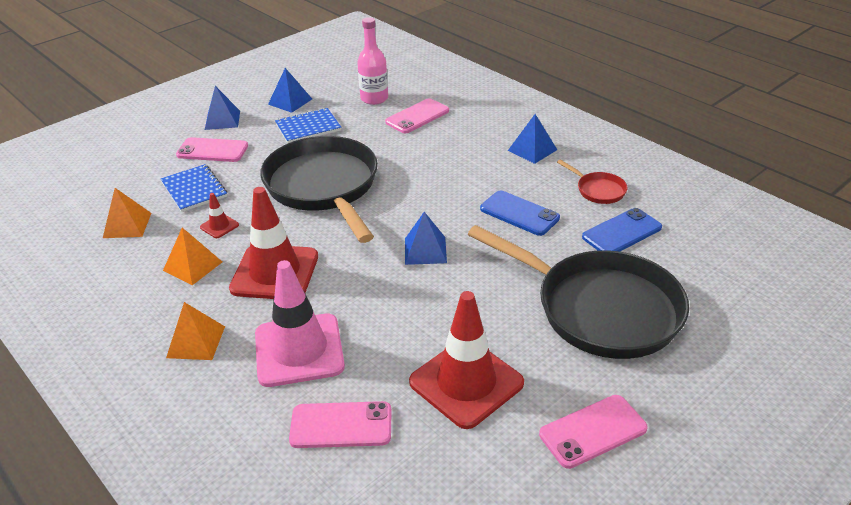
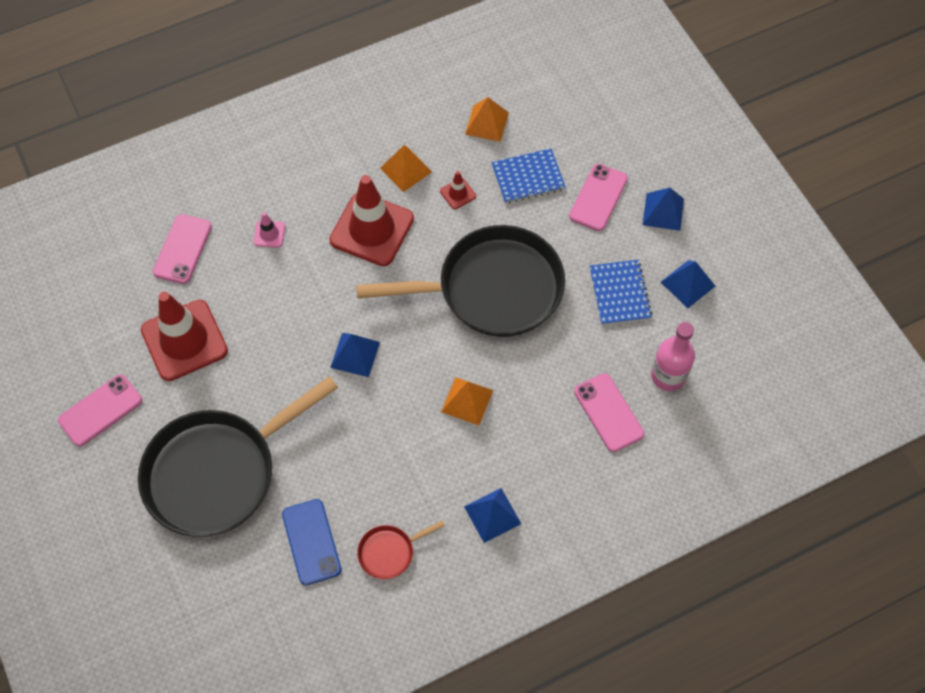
camera: 105 degrees right, 25 degrees up
orange pyramid [166,302,225,360] -> orange pyramid moved to [441,377,493,425]
pink traffic cone [255,260,345,387] -> pink traffic cone [253,212,285,248], size x0.42
blue phone [480,191,560,236] -> none
pink phone [539,395,648,469] -> pink phone turned 60 degrees clockwise [58,375,142,447]

